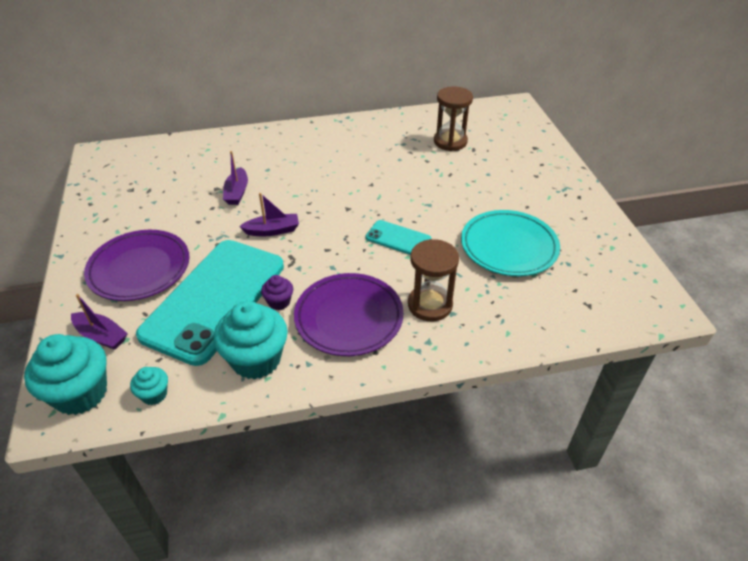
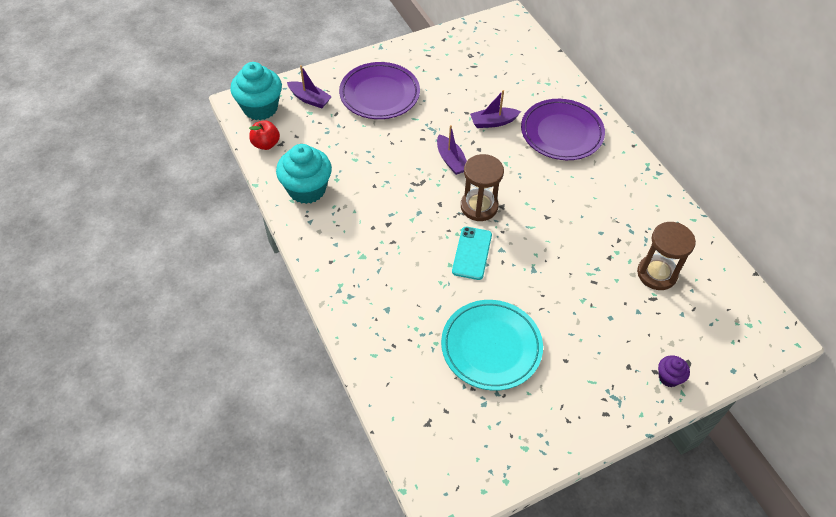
camera: 75 degrees right, 10 degrees up
purple boat [71,294,128,350] -> purple boat turned 75 degrees counterclockwise [287,65,332,108]
turquoise cupcake [130,367,168,405] -> red apple [249,120,280,150]
turquoise phone [136,240,284,366] -> none
purple cupcake [261,275,293,310] -> purple cupcake moved to [658,355,690,387]
purple plate [294,273,403,356] -> purple plate moved to [521,99,605,160]
brown hourglass [408,239,459,321] -> brown hourglass moved to [461,154,504,221]

